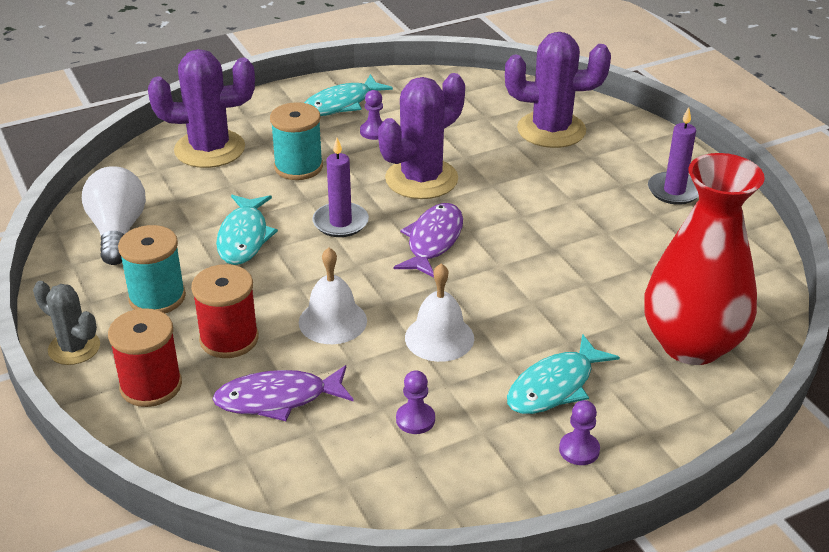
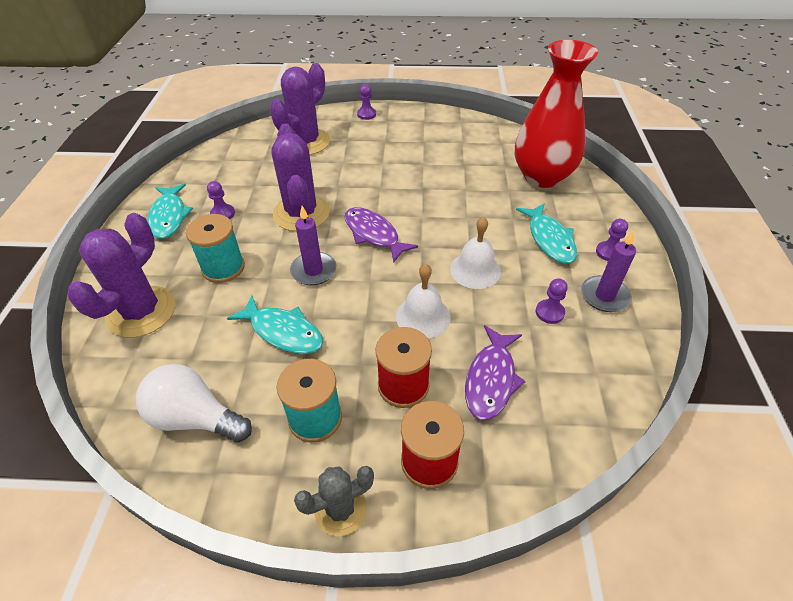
camera: 60 degrees left, 10 degrees up
purple candle [648,107,699,205] -> purple candle moved to [581,230,636,312]
none -> purple pawn [357,84,376,120]

